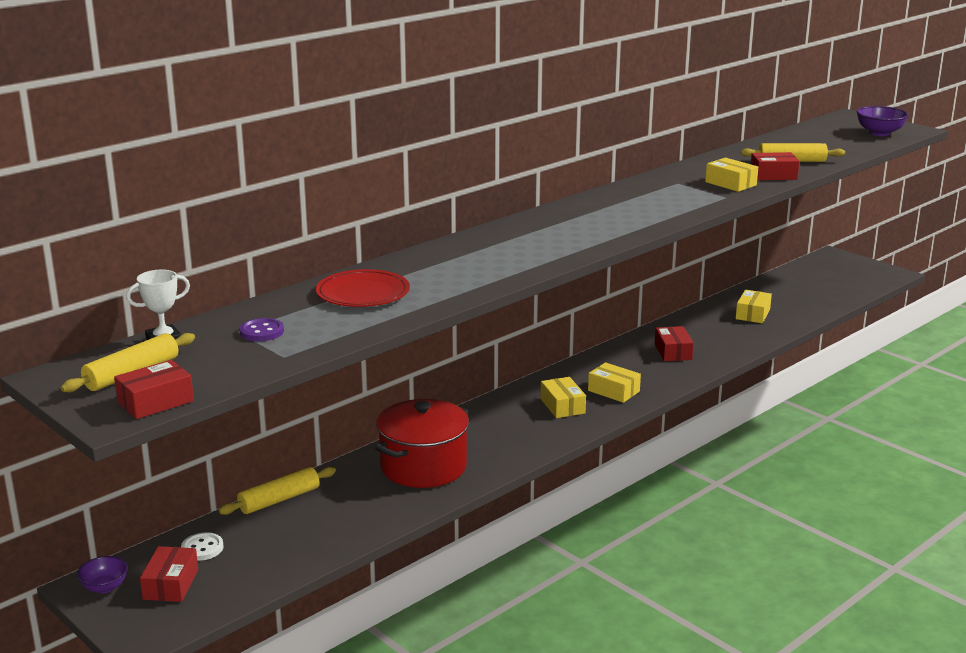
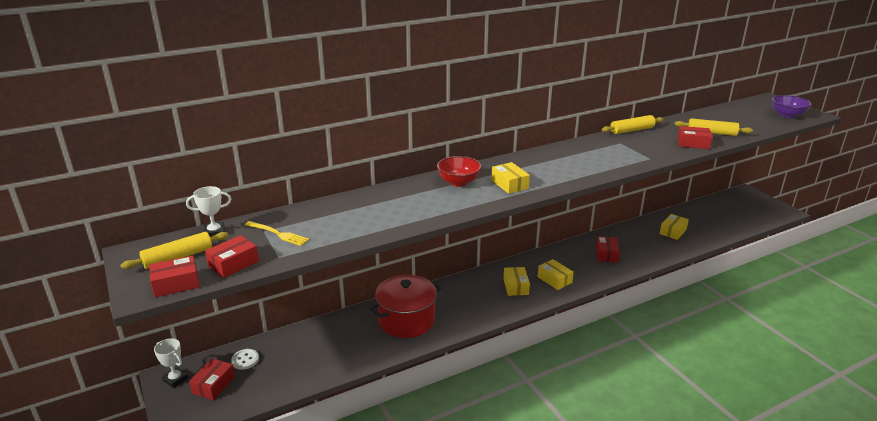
camera: 15 degrees right, 5 degrees up
purple bowl [77,556,128,593] -> white trophy [154,338,188,388]
yellow rolling pin [219,467,336,515] -> yellow rolling pin moved to [602,115,663,134]
purple button [240,318,284,341] -> yellow fork [245,221,309,246]
red plate [316,269,410,307] -> none
yellow box [705,158,758,192] -> yellow box moved to [491,162,530,194]
none -> red box [205,235,259,278]
none -> red bowl [437,156,482,187]

